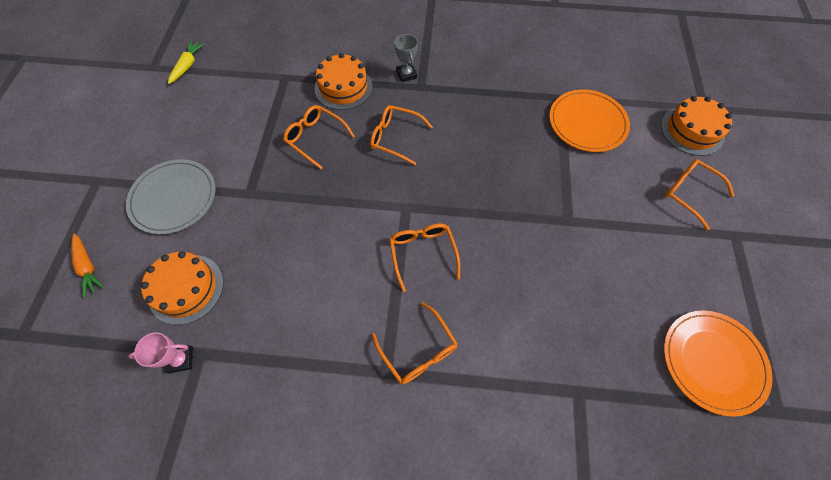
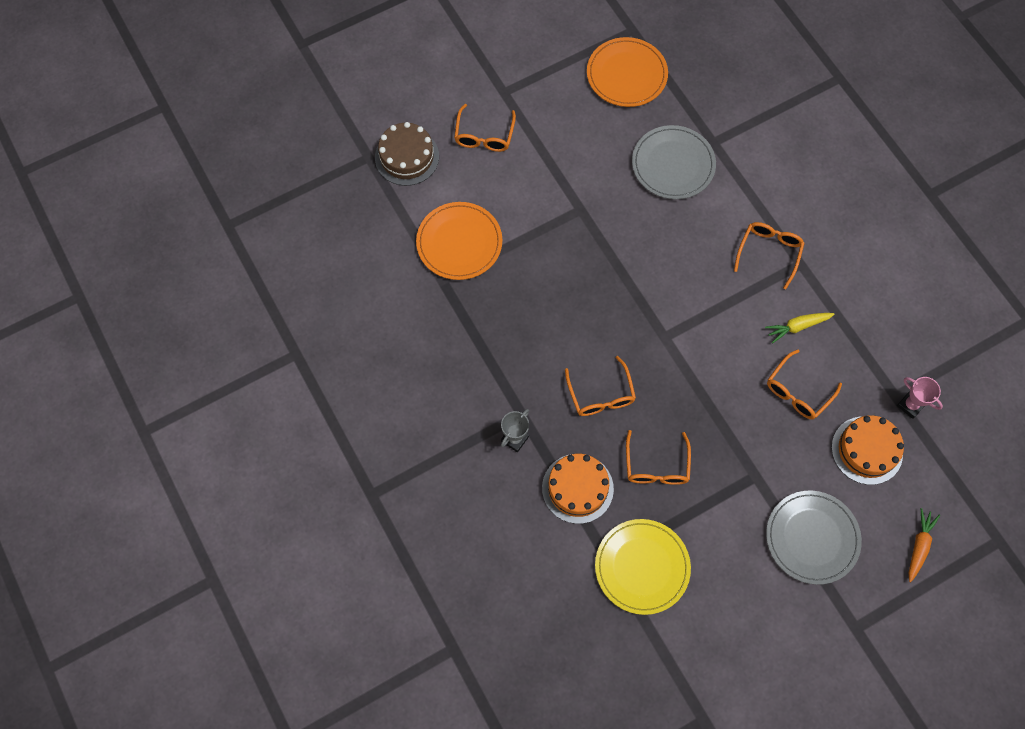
camera: 125 degrees left, 5 degrees up
yellow carrot [168,40,205,84] -> yellow carrot moved to [765,313,835,343]
orange glasses [389,224,460,292] -> orange glasses moved to [767,350,842,419]
orange cake [661,96,732,156] -> brown cake [375,122,439,186]
none -> yellow plate [595,519,691,615]
none -> grey plate [632,125,716,199]

